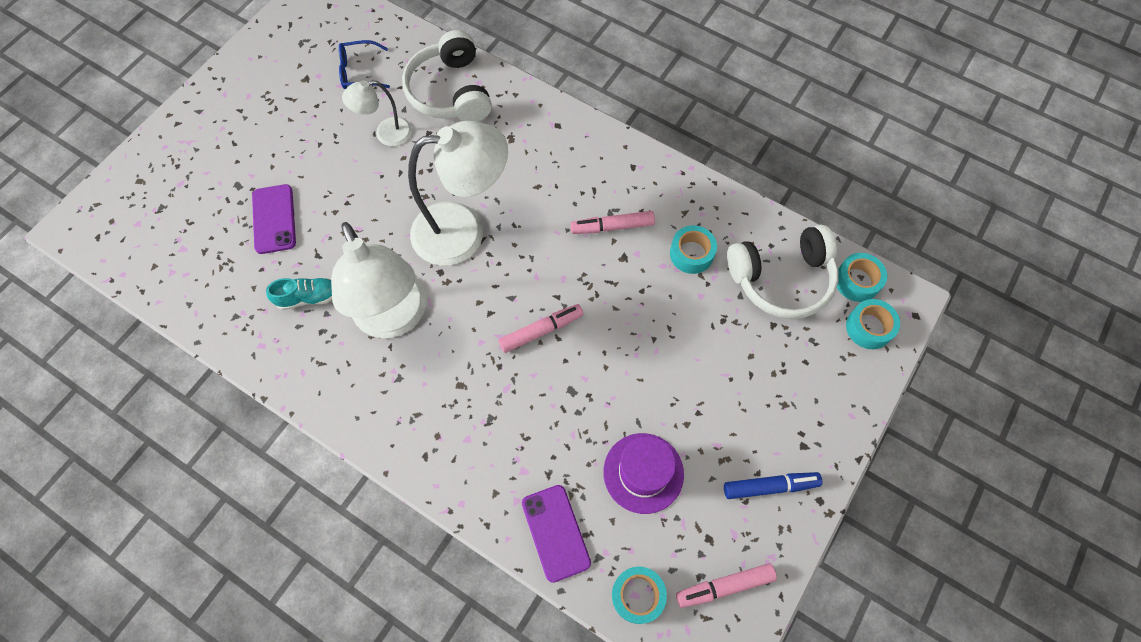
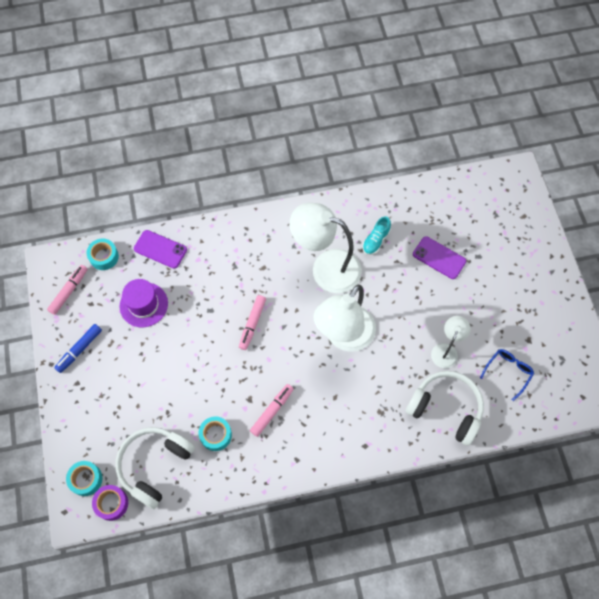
camera: 135 degrees right, 0 degrees up
turquoise tape [837,253,887,302] -> purple tape [92,485,128,521]

